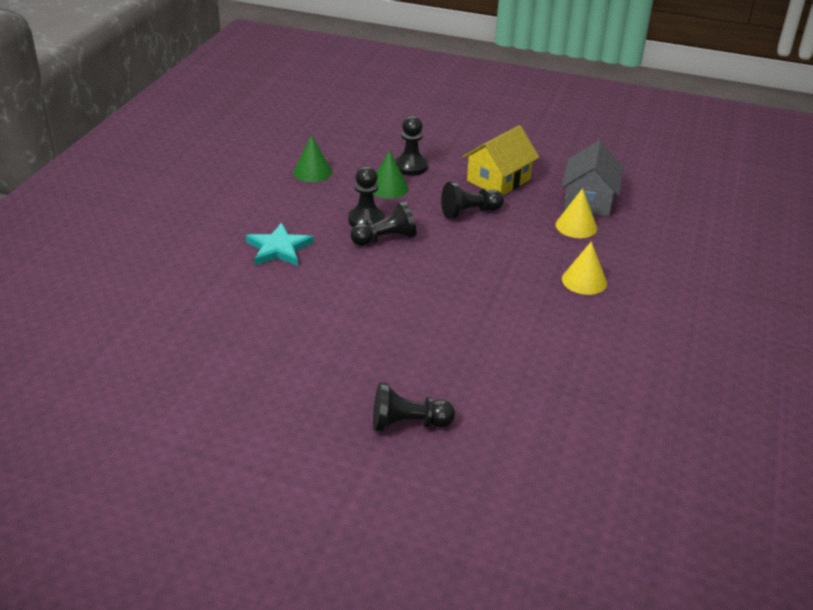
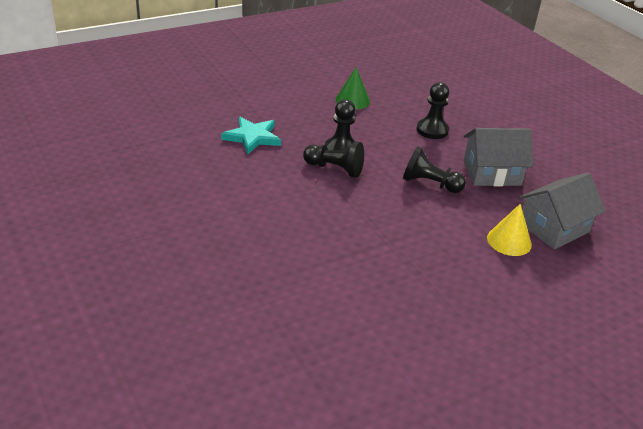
camera: 40 degrees right, 0 degrees up
green cone [373,151,409,199] -> none
black pawn [373,382,455,431] -> none
yellow house [462,125,539,195] -> grey house [463,128,533,186]
yellow cone [562,241,607,295] -> none

